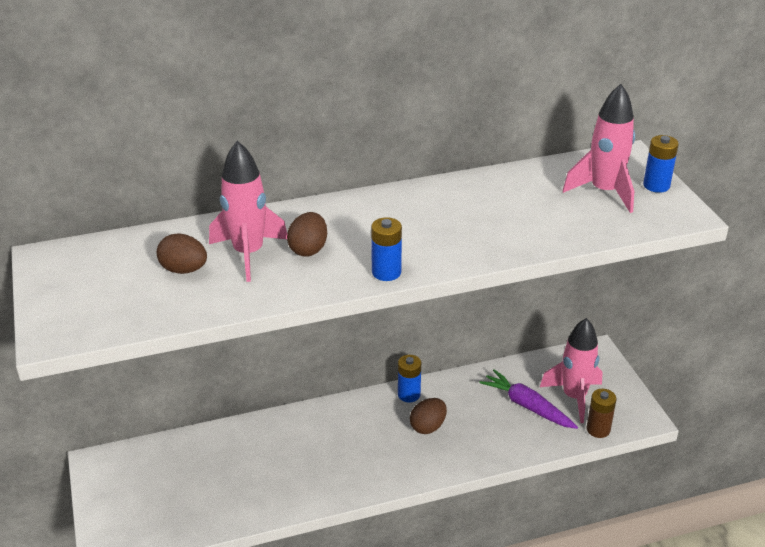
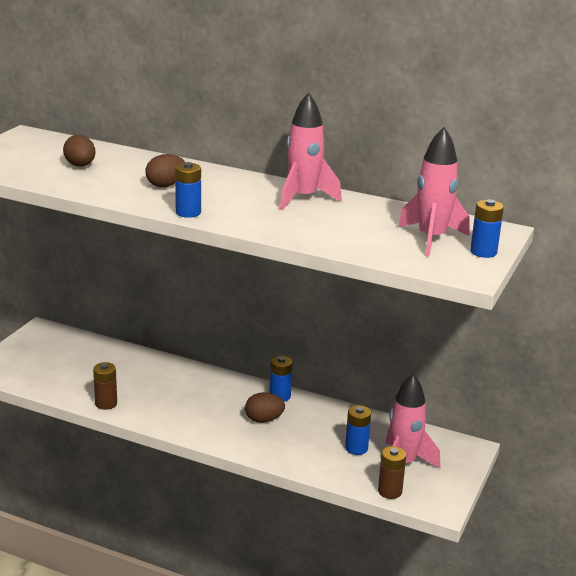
camera: 40 degrees right, 10 degrees down
pink rocket [209,141,287,282] -> pink rocket moved to [280,92,342,210]
purple carrot [479,369,578,429] -> blue battery [345,405,371,455]
none -> brown battery [93,362,117,410]

